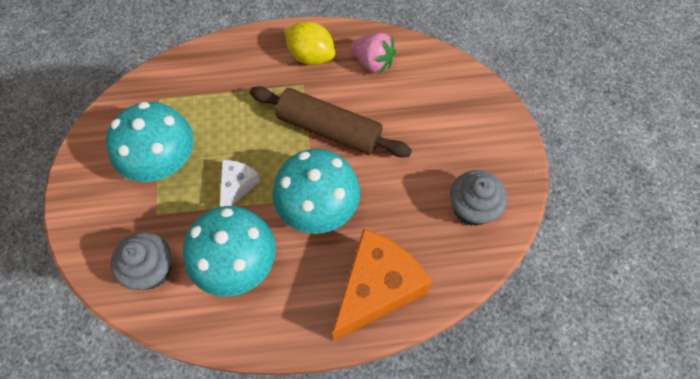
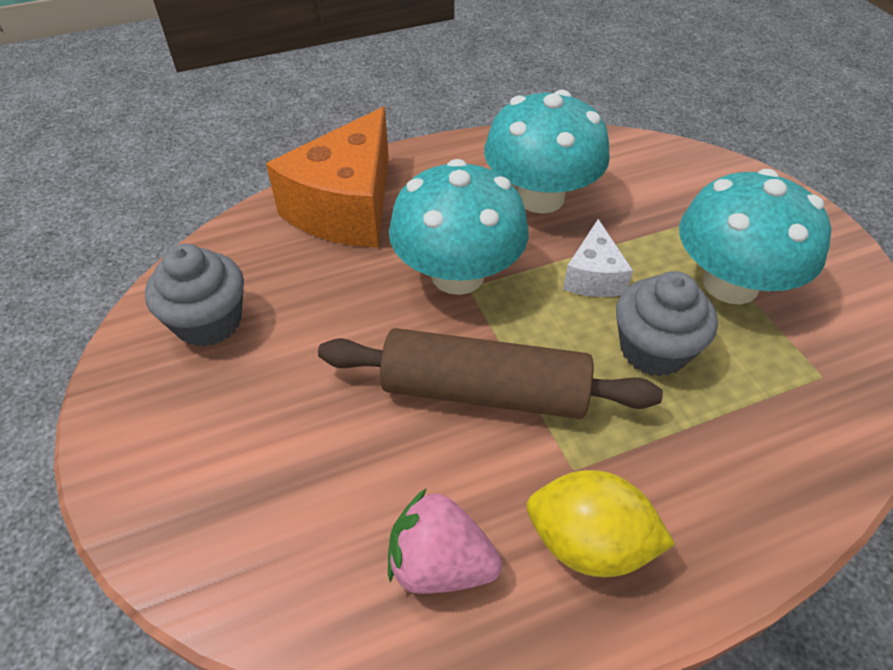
camera: 165 degrees right, 15 degrees down
grey cupcake [111,232,172,290] -> grey cupcake moved to [616,271,718,376]

